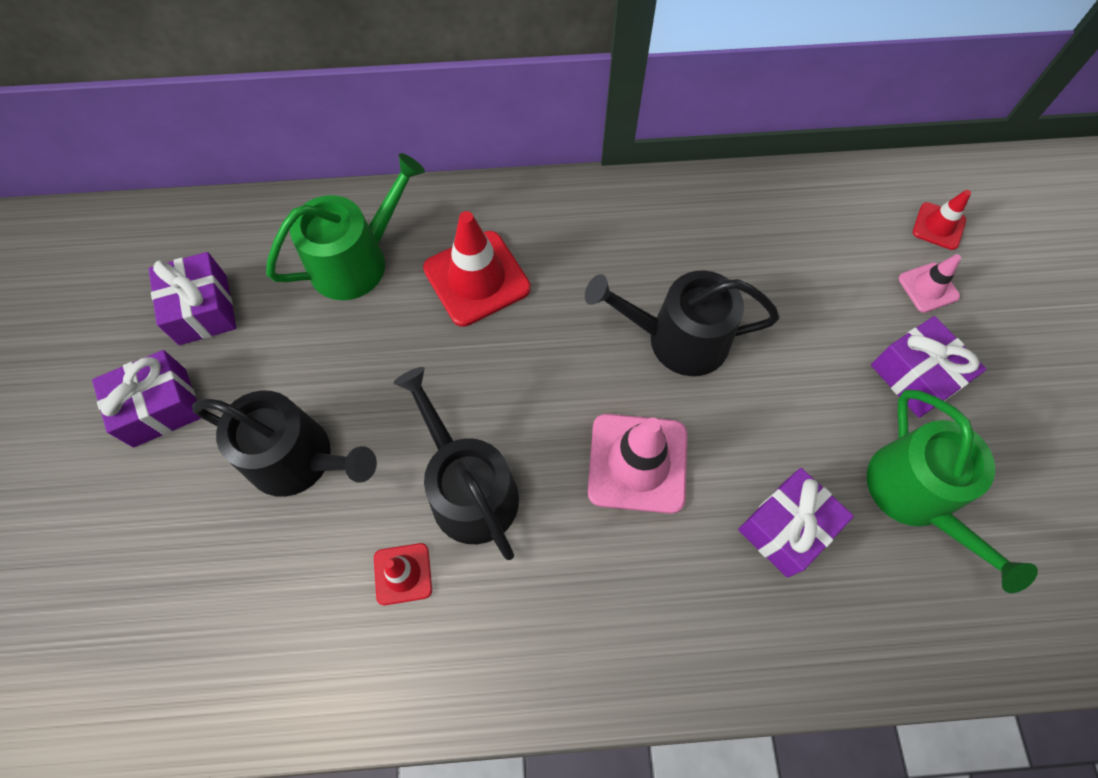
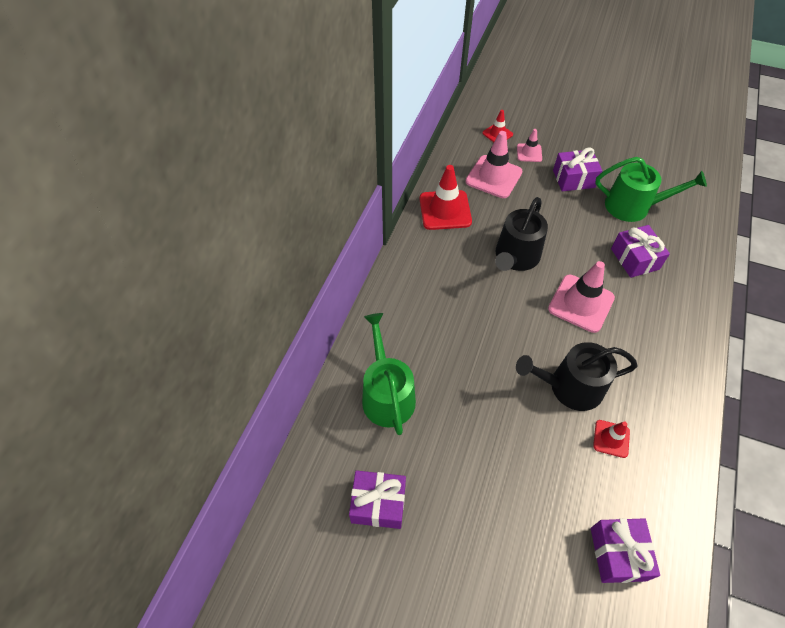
camera: 65 degrees left, 10 degrees down
purple gift [92,350,201,448] -> purple gift moved to [591,518,660,583]
black watering can [192,390,377,497] -> none
red traffic cone [423,211,531,327] -> red traffic cone moved to [420,165,472,230]
none -> pink traffic cone [465,131,522,198]

